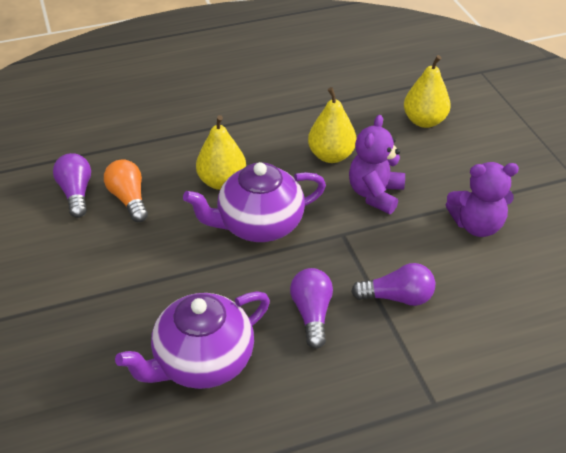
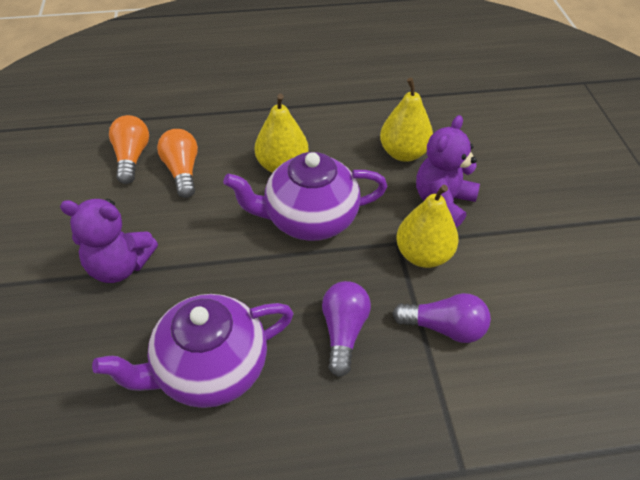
camera: 10 degrees right, 5 degrees up
purple light bulb [53,153,91,218] -> orange light bulb [109,115,149,184]
yellow pear [404,55,451,128] -> yellow pear moved to [396,185,459,268]
purple teddy bear [445,162,519,237] -> purple teddy bear moved to [60,199,158,283]

